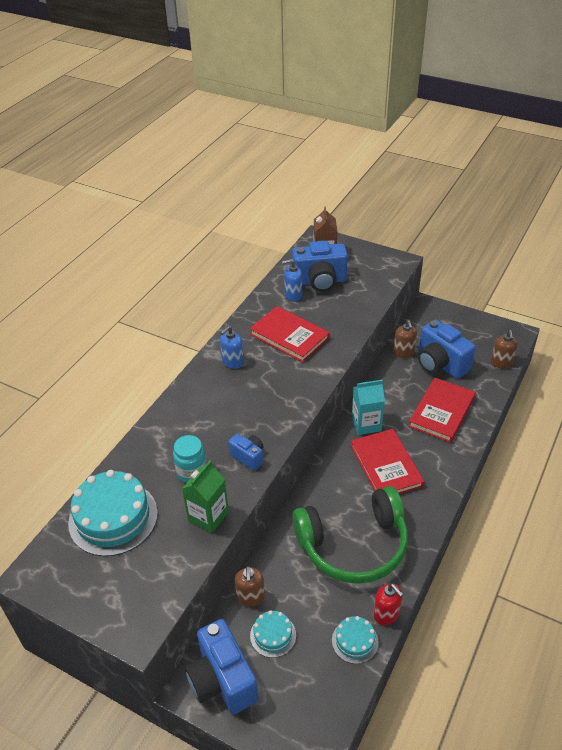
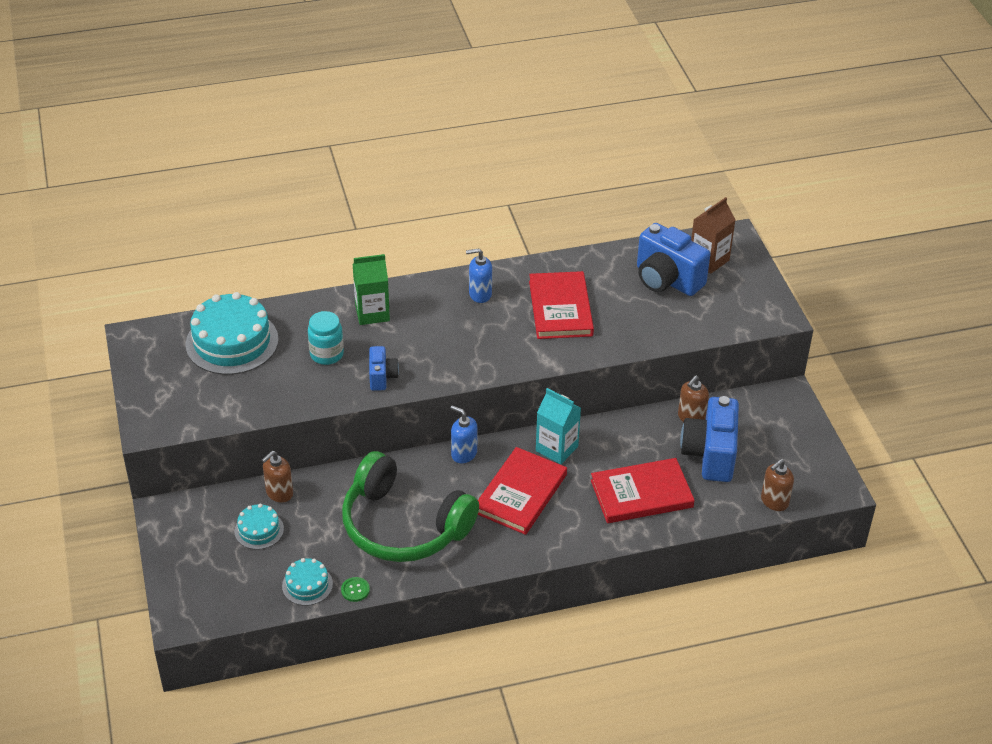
camera: 45 degrees right, 0 degrees up
green carton [182,460,229,533] -> green carton moved to [353,254,390,325]
blue camera [185,619,258,714] -> none
blue soap dispenser [282,259,302,302] -> blue soap dispenser moved to [451,406,477,463]
red soap dispenser [374,583,403,625] -> green button [341,577,370,602]

